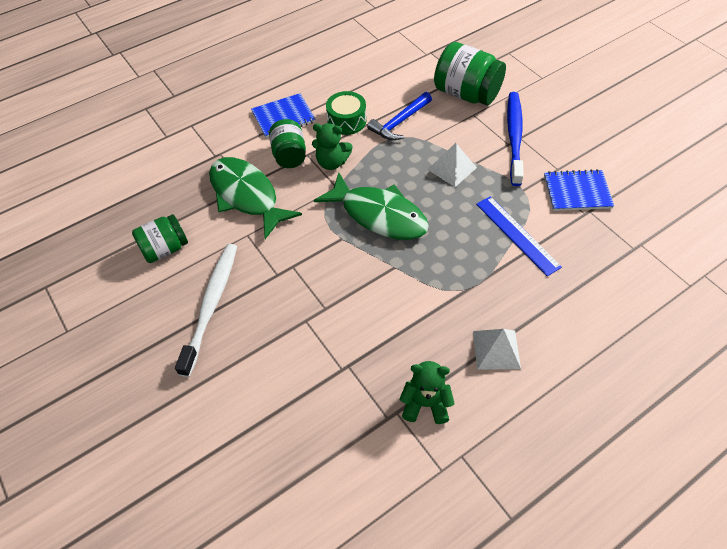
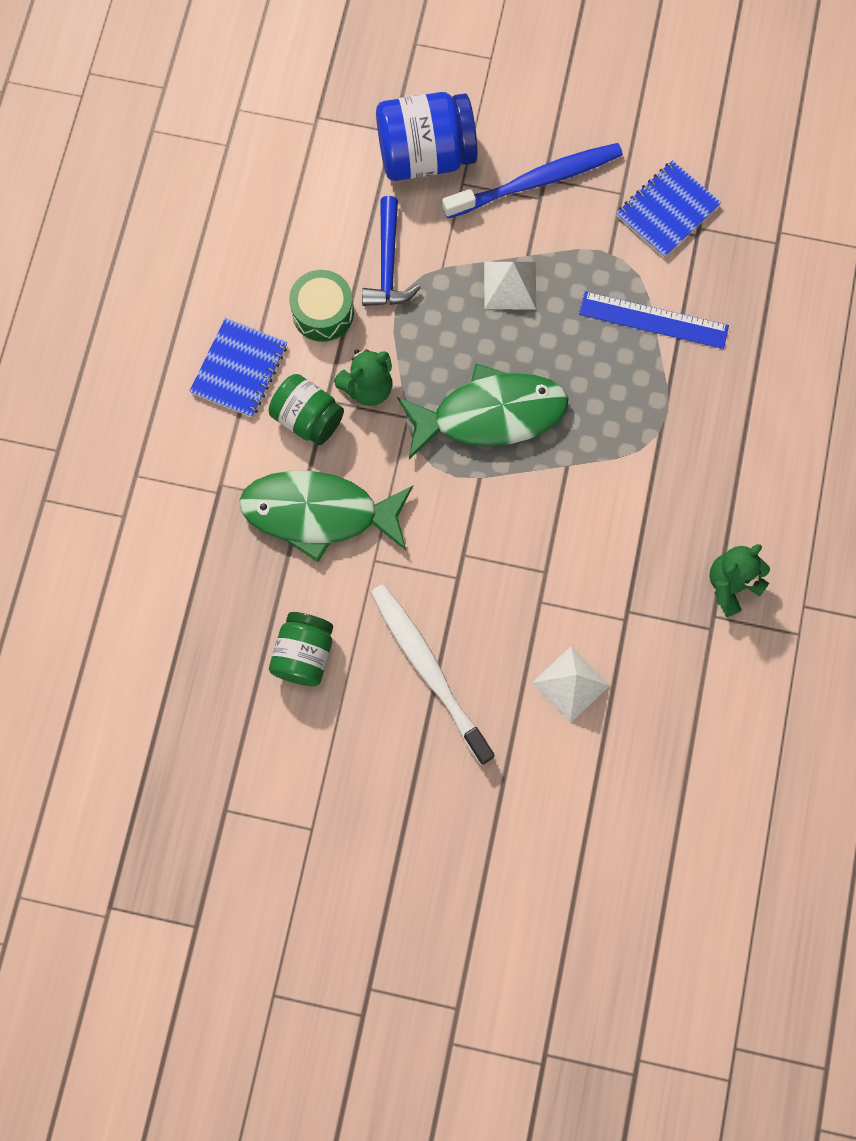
camera: 45 degrees left, 20 degrees up
green jar [434,42,506,105] -> blue jar [376,92,478,181]
white pyramid [473,329,521,370] -> white pyramid moved to [532,646,610,723]
blue toothbrush [507,92,524,186] -> blue toothbrush turned 105 degrees clockwise [442,143,623,219]

